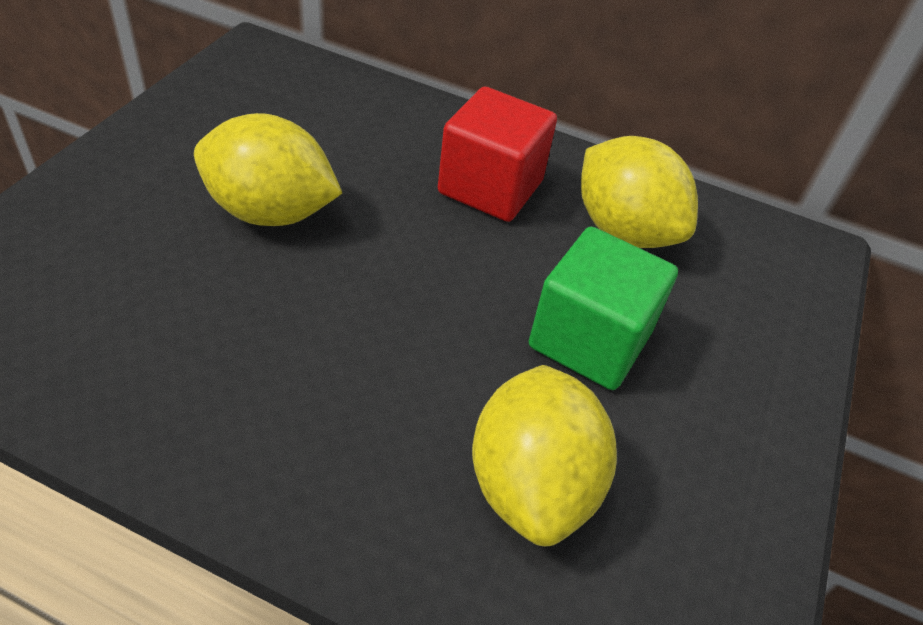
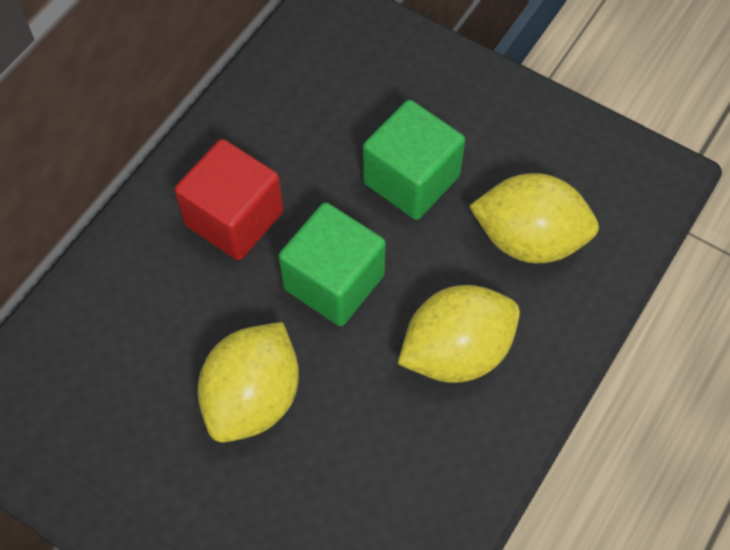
camera: 75 degrees left, 15 degrees up
yellow lemon [581,136,698,248] -> yellow lemon moved to [398,285,520,383]
none -> green cube [279,202,386,326]

